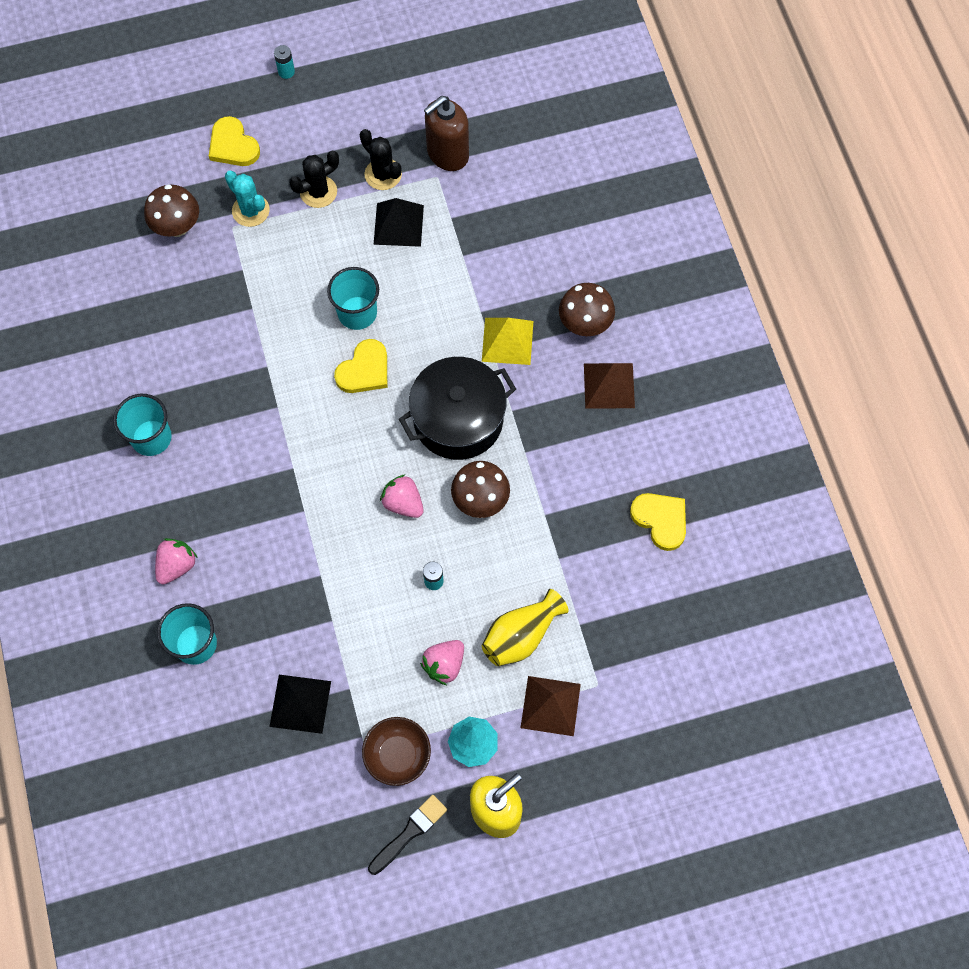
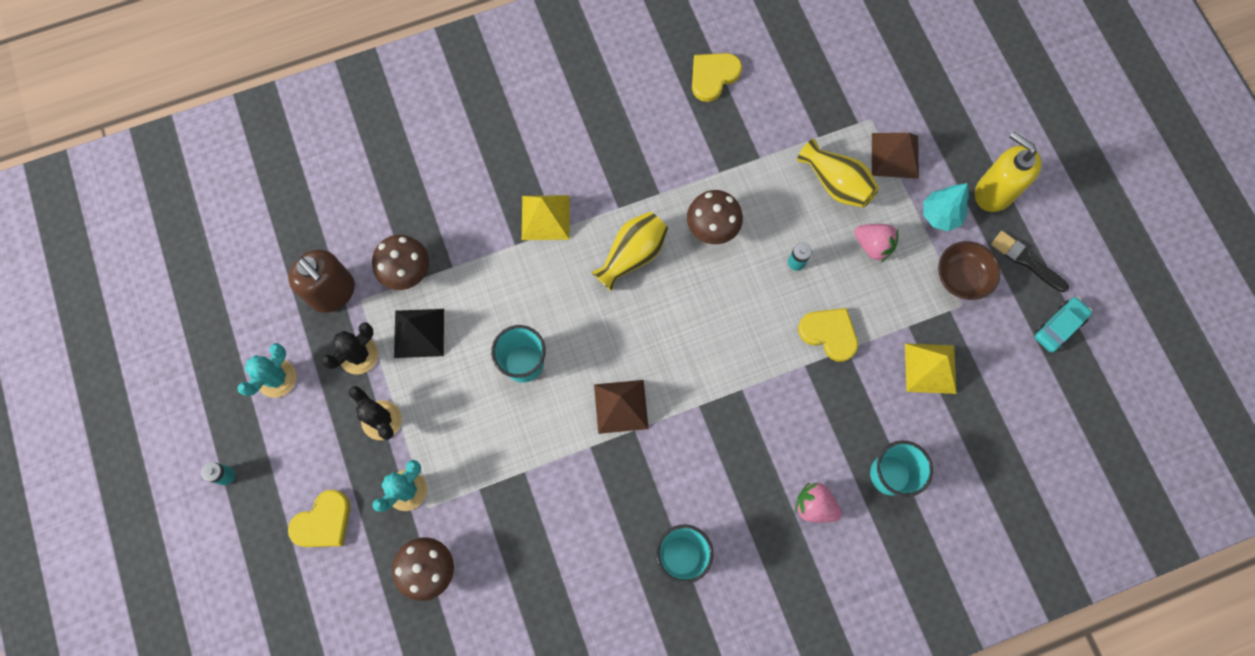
camera: 95 degrees left, 5 degrees up
black pyramid [269,675,331,734] -> yellow pyramid [905,343,957,394]
yellow heart [334,339,387,393] -> yellow heart moved to [798,308,858,362]
pink strawberry [380,474,424,518] -> none
black pot [399,357,516,460] -> yellow vase [591,212,668,291]
brown mushroom [559,283,615,336] -> brown mushroom moved to [372,235,429,290]
brown pyramid [584,363,635,409] -> brown pyramid moved to [594,380,649,434]
none -> turquoise cactus [237,343,296,398]
none -> turquoise car [1035,297,1092,352]

